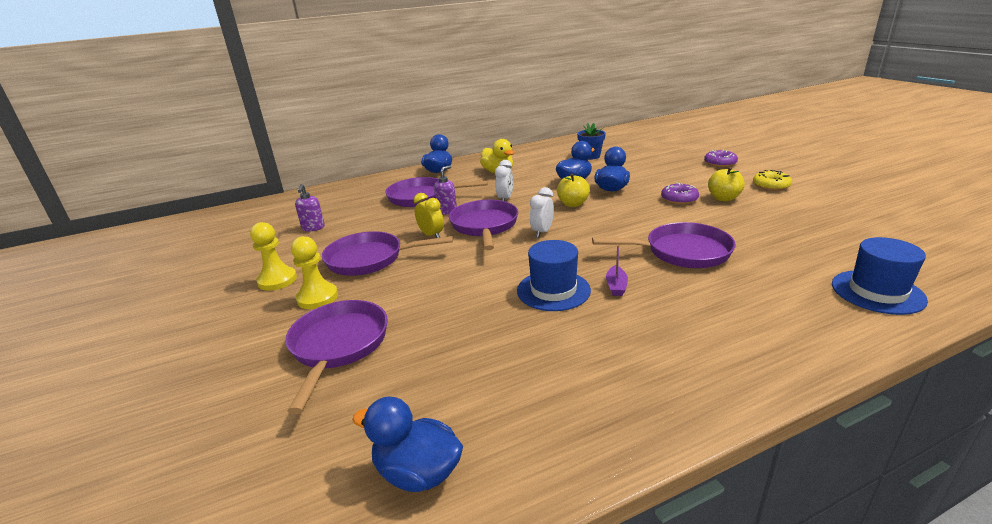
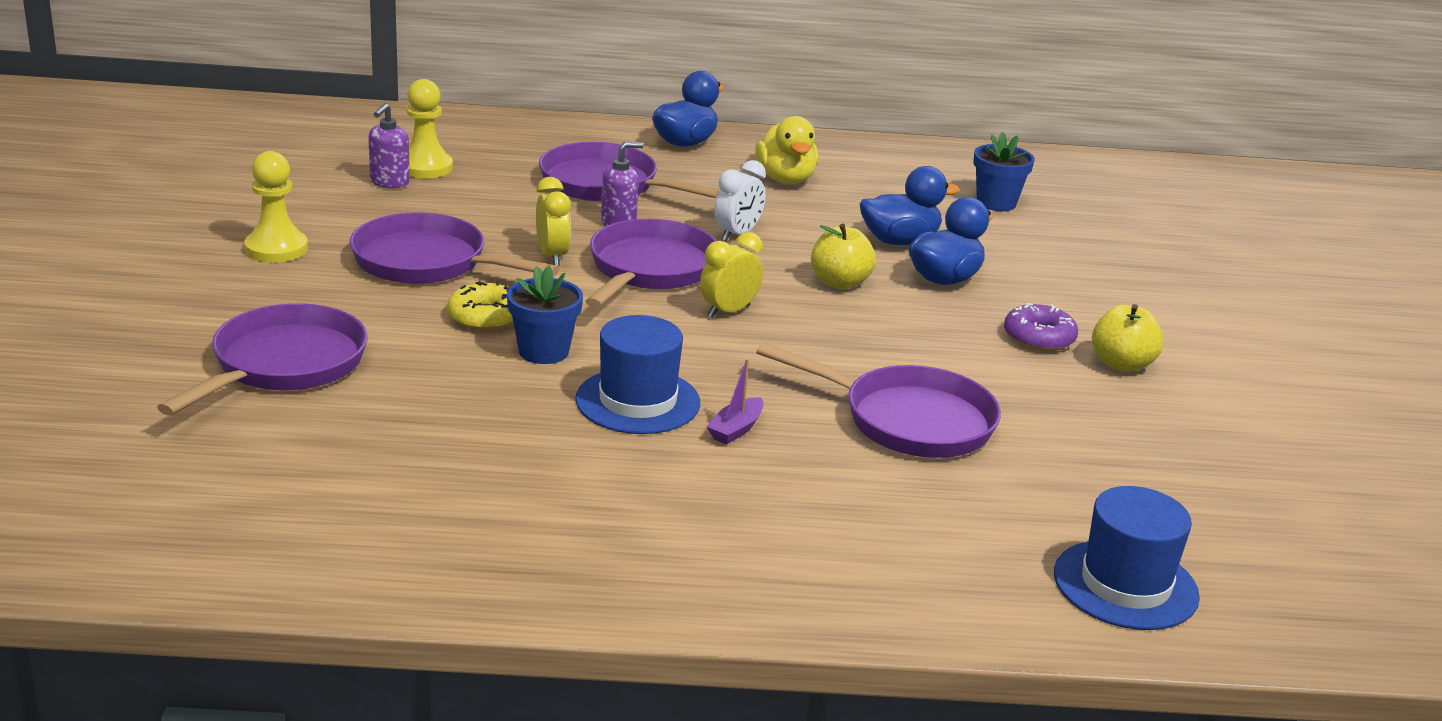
camera: 20 degrees right, 0 degrees up
yellow pawn [291,236,338,309] -> yellow pawn moved to [407,79,453,178]
blue duck [352,397,463,492] -> none
white clock [530,187,554,238] -> yellow clock [700,232,763,318]
purple donut [704,150,738,167] -> none
yellow donut [753,170,792,191] -> yellow donut moved to [447,281,513,331]
none -> blue flower pot [507,266,583,364]

